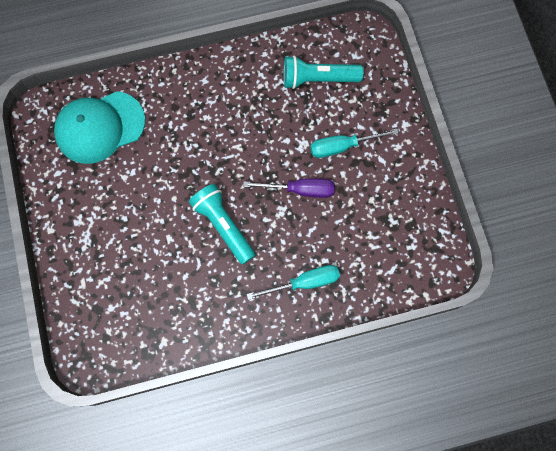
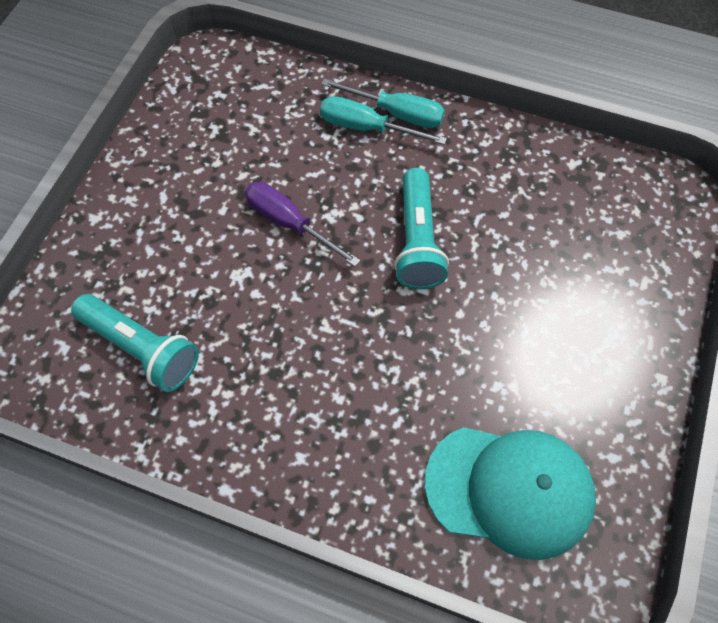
camera: 145 degrees left, 10 degrees down
turquoise screwdriver [310,129,399,158] -> turquoise screwdriver moved to [321,78,445,128]

